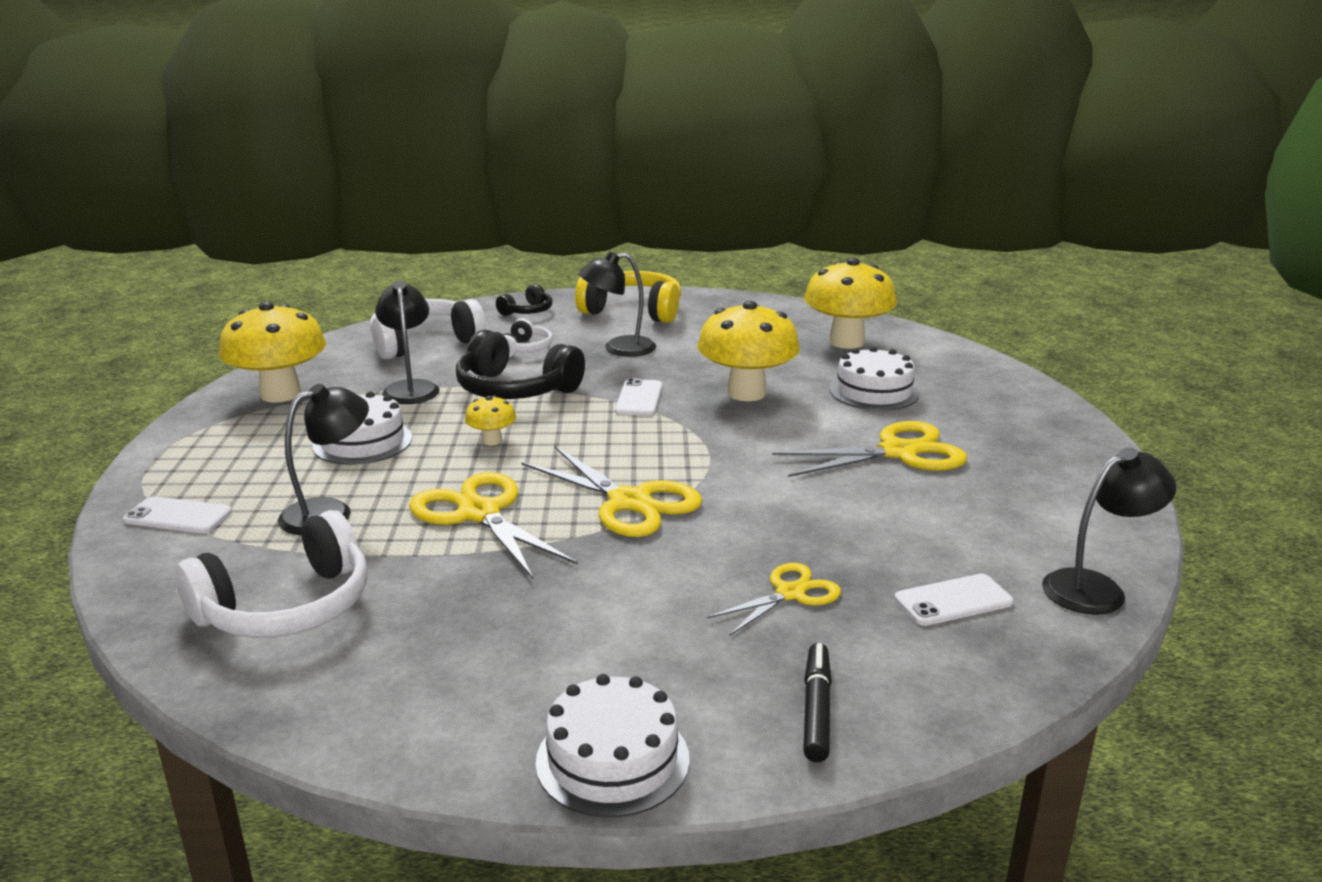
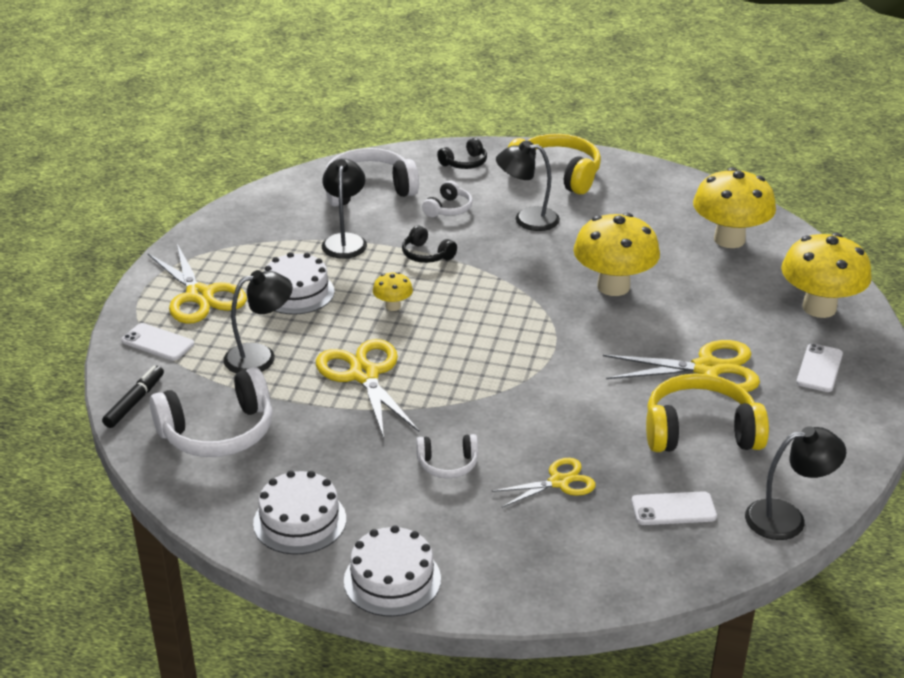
camera: 15 degrees right, 10 degrees up
yellow mushroom [219,302,326,403] -> yellow mushroom moved to [781,233,872,318]
black headphones [456,330,585,399] -> black headphones [402,225,457,263], size x0.52
yellow scissors [521,446,702,537] -> yellow scissors moved to [148,244,247,324]
white phone [615,378,662,416] -> white phone moved to [796,343,843,392]
black marker [803,643,832,762] -> black marker moved to [102,366,164,428]
white cake [830,346,919,411] -> white cake moved to [253,470,346,555]
none -> white headphones [416,434,478,478]
none -> yellow headphones [646,373,769,452]

